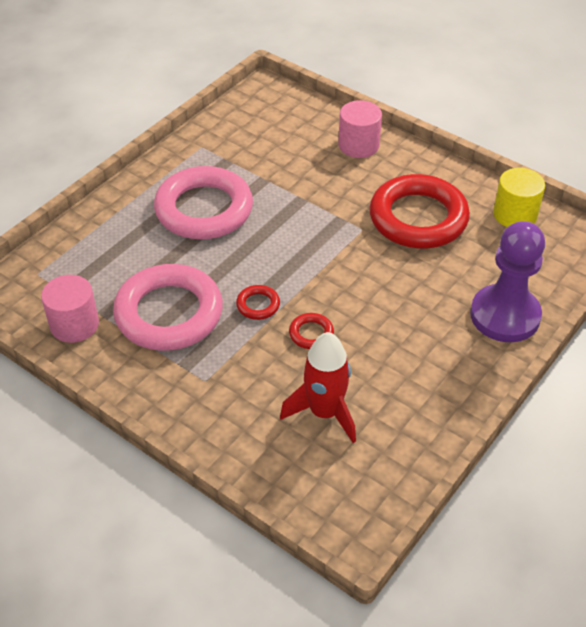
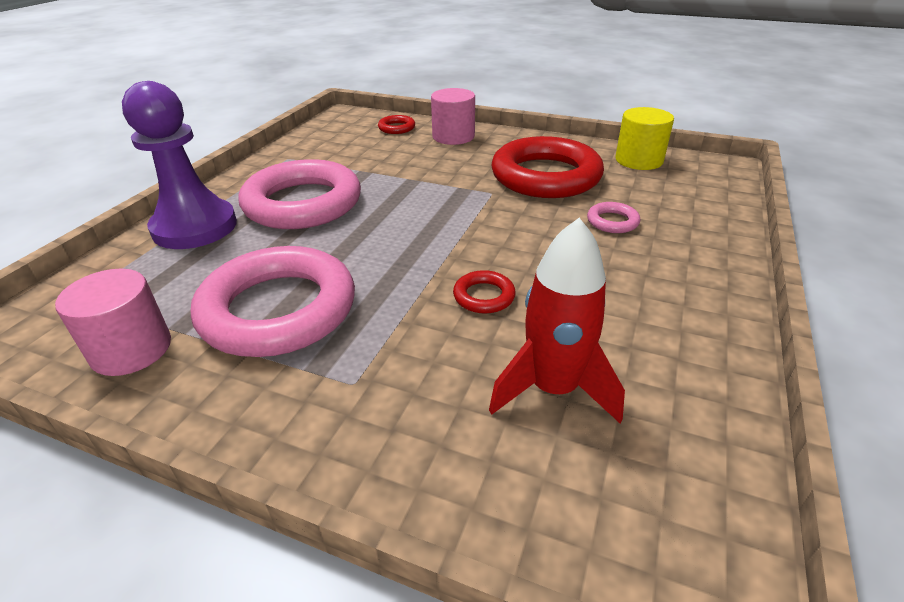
camera: 15 degrees left, 10 degrees down
red ring [236,285,280,320] -> red ring moved to [378,115,415,134]
purple pawn [470,221,545,342] -> purple pawn moved to [122,81,237,249]
none -> pink ring [587,202,640,233]

